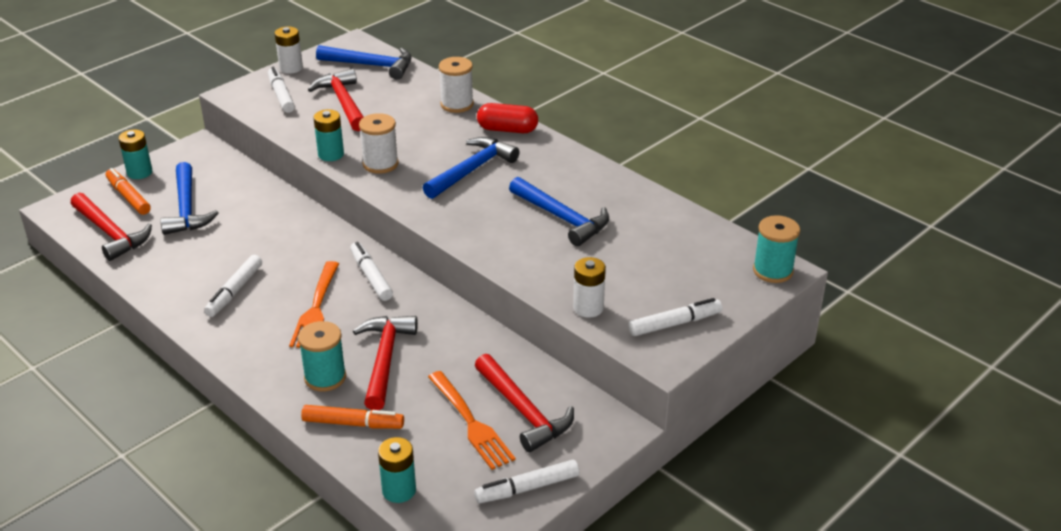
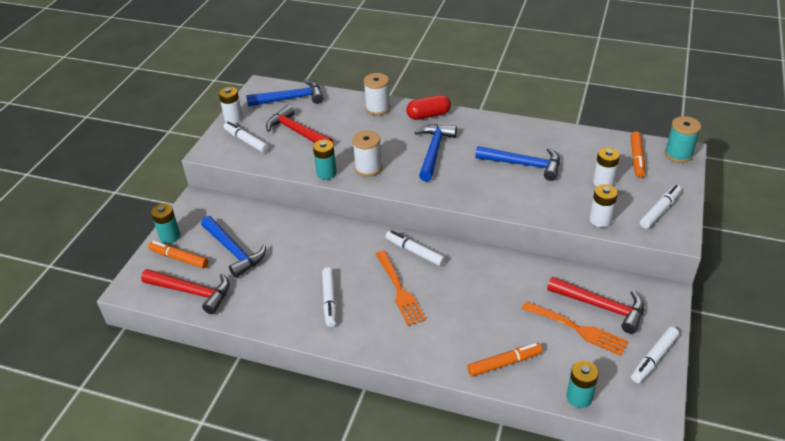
camera: 25 degrees left, 5 degrees up
turquoise spool [298,321,346,391] -> none
red hammer [353,316,418,410] -> none
none -> white battery [593,147,620,186]
none -> orange marker [631,131,645,178]

